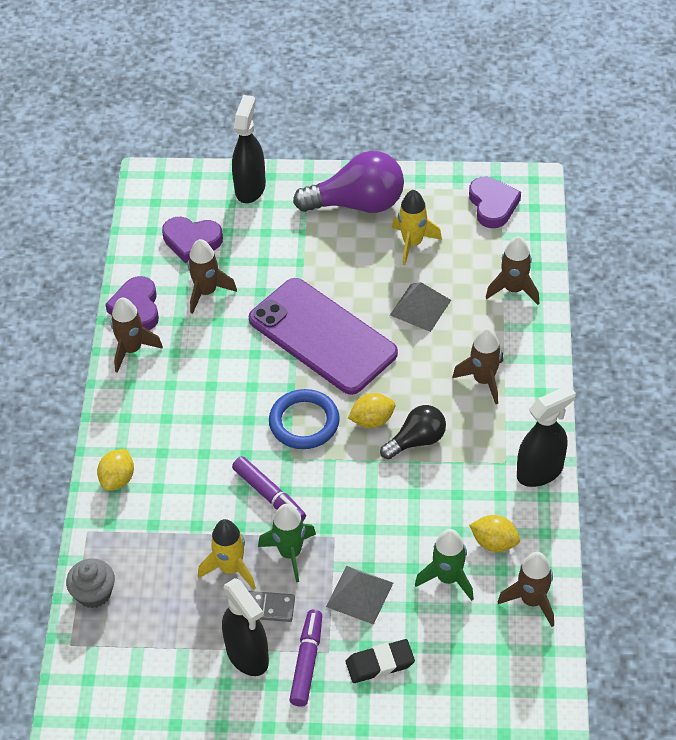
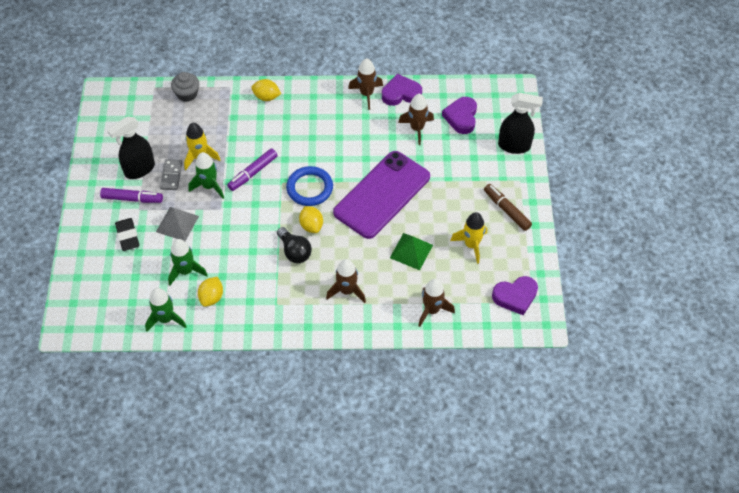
camera: 85 degrees right, 5 degrees up
purple light bulb [293,151,404,213] -> brown marker [484,184,532,231]
grey pyramid [390,282,451,332] -> green pyramid [390,233,433,270]
brown rocket [498,552,554,627] -> green rocket [145,288,187,331]
black spray bottle [517,385,576,487] -> none

